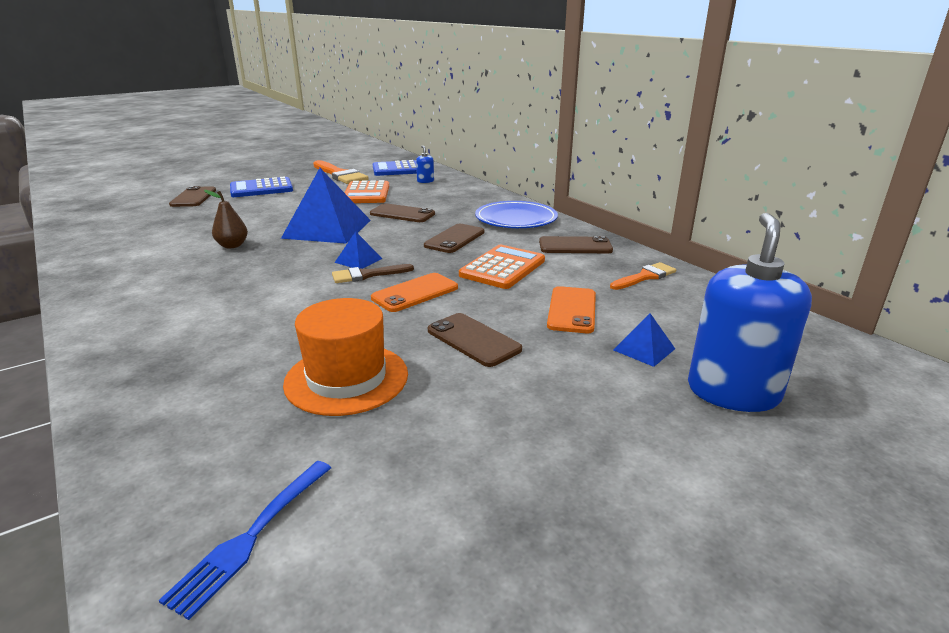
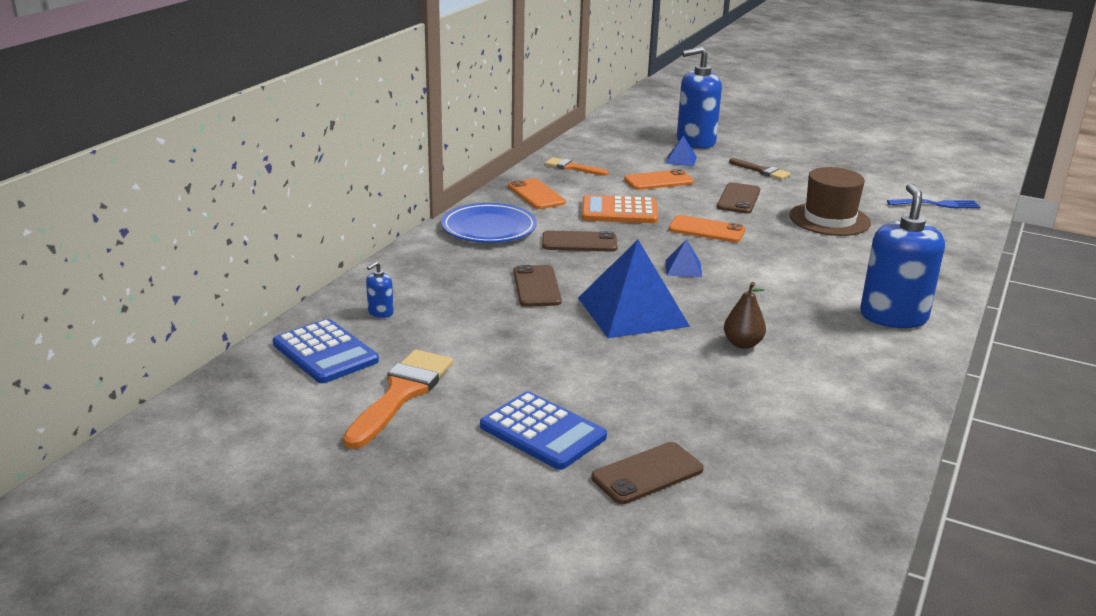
camera: 120 degrees left, 0 degrees up
orange hat [283,298,408,416] -> brown hat [789,167,871,236]
brown brush [332,264,414,283] -> brown brush moved to [729,158,791,180]
orange calculator [345,180,389,203] -> none
brown phone [539,236,613,253] -> orange phone [508,178,566,209]
none -> blue soap dispenser [860,183,945,328]

